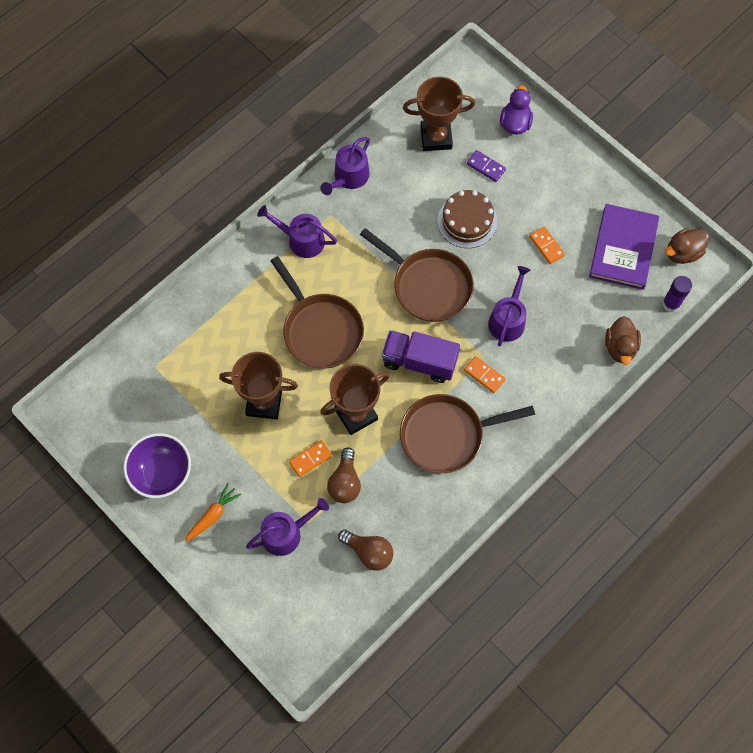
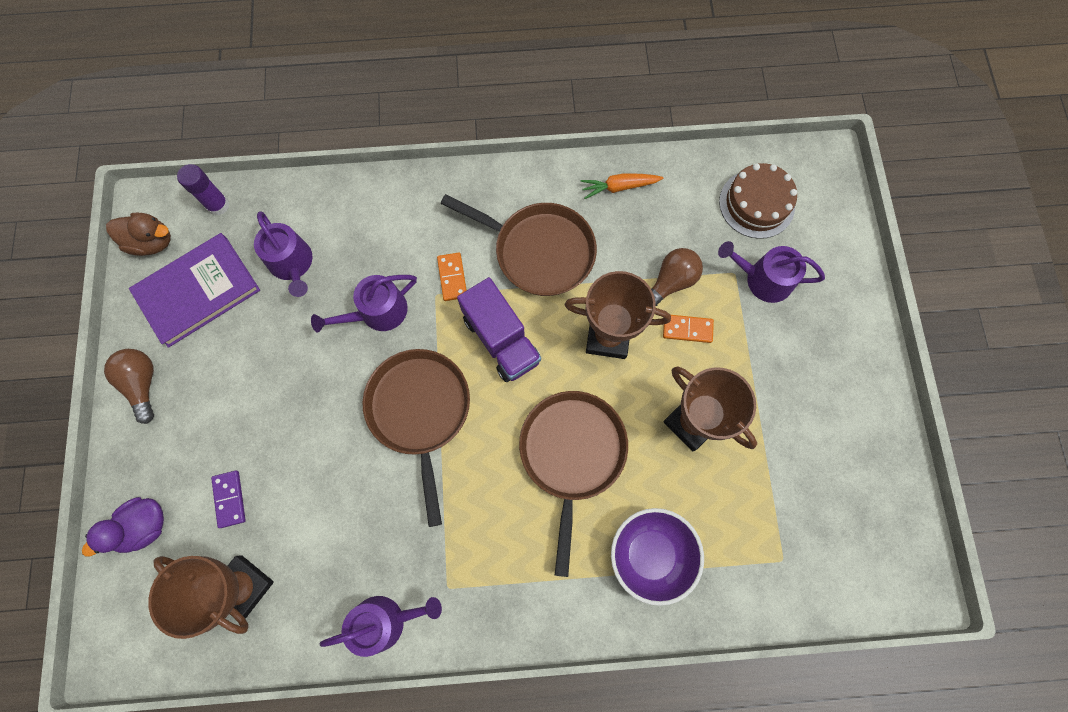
camera: 140 degrees left, 5 degrees up
purple bowl [123,433,191,498] -> purple bowl moved to [611,508,704,606]
orange carrot [185,483,241,542] -> orange carrot moved to [580,173,663,199]
purple watering can [257,205,337,258] -> purple watering can moved to [254,211,313,297]
brown light bulb [338,529,393,571] -> brown light bulb moved to [104,349,154,424]
brown cake [437,190,497,248] -> brown cake moved to [719,163,797,239]
orange domino [529,227,565,264] -> none
brown duck [605,316,641,365] -> none

